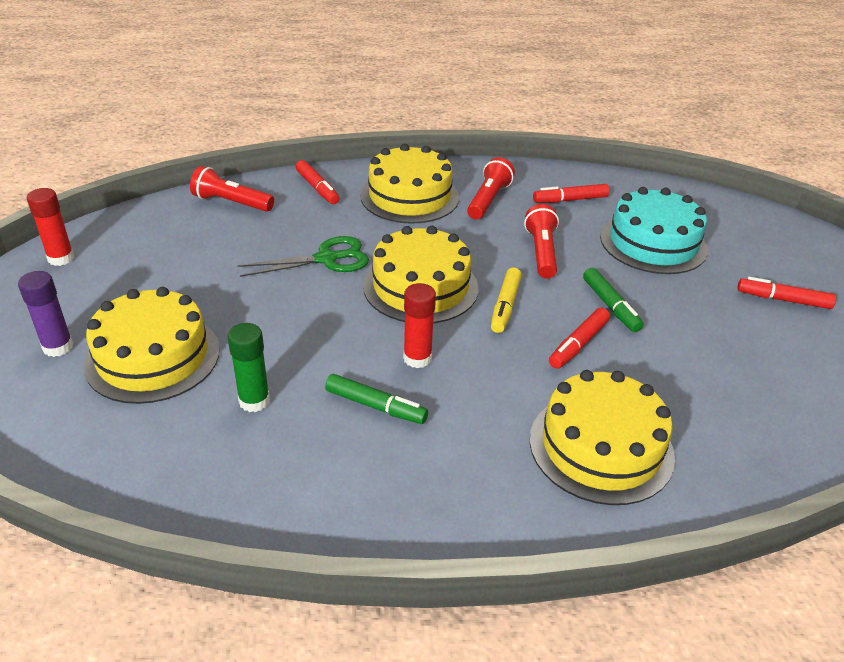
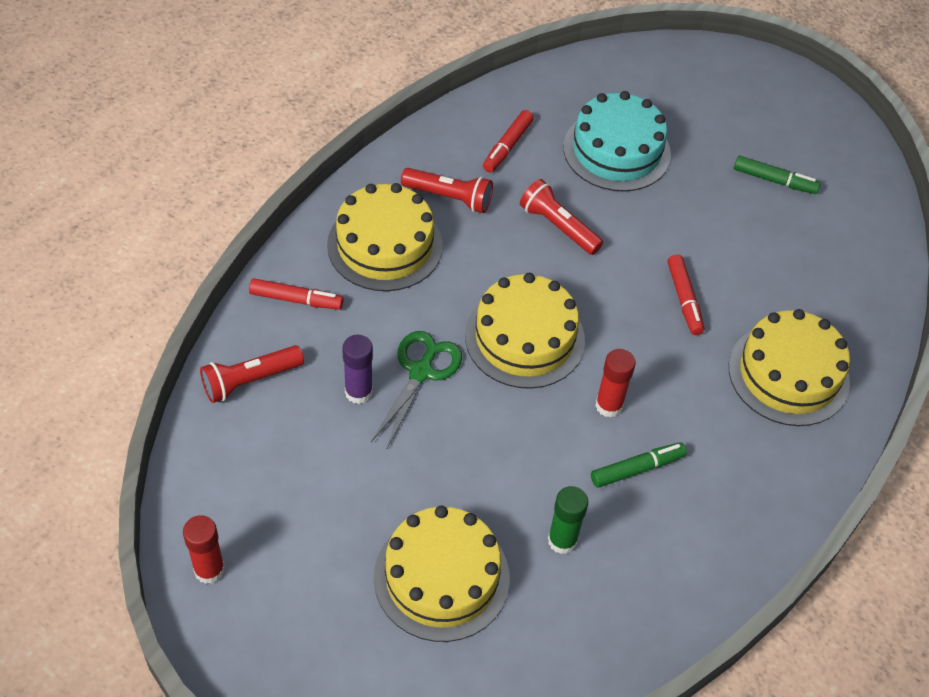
camera: 50 degrees left, 15 degrees up
purple glue stick [18,271,73,357] -> purple glue stick moved to [342,335,373,404]
red flashlight [467,157,515,220] -> red flashlight turned 135 degrees clockwise [401,168,493,213]
yellow marker [491,268,522,333] -> none
green marker [583,268,644,332] -> green marker moved to [734,156,821,194]
red marker [737,277,836,309] -> none

